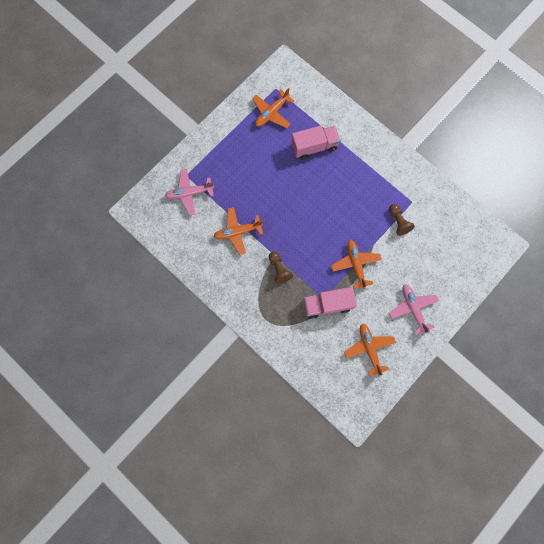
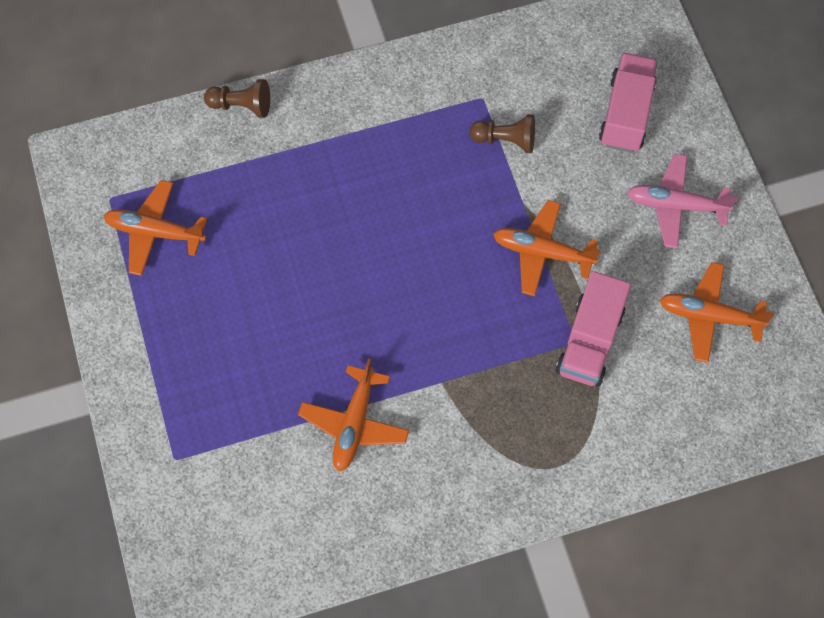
camera: 60 degrees left, 10 degrees down
pink plane [165,169,214,216] -> none
orange plane [252,88,294,128] -> orange plane turned 120 degrees clockwise [104,180,207,276]
brown pawn [269,252,293,284] -> brown pawn moved to [204,79,270,118]
pink truck [291,126,340,160] -> pink truck moved to [599,53,658,153]

